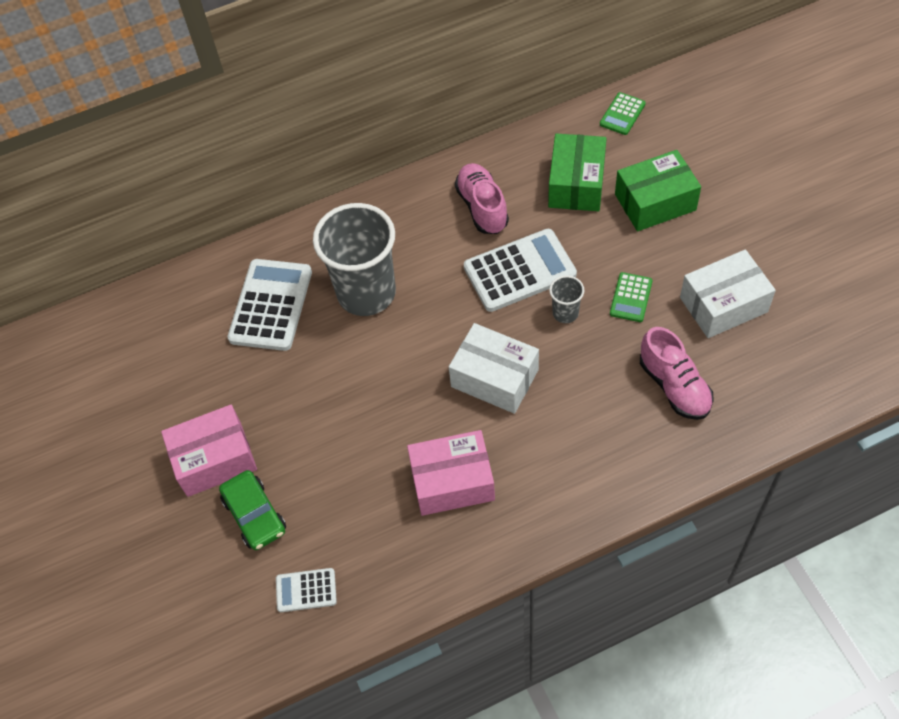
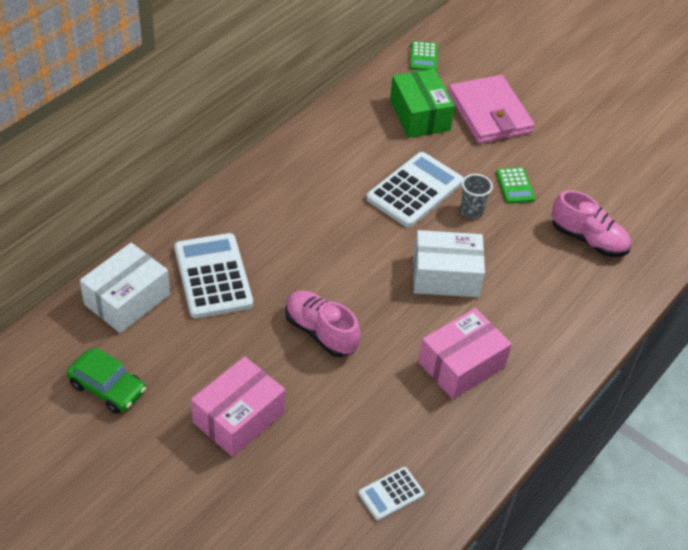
camera: 35 degrees left, 10 degrees down
green car [219,470,286,550] -> green car moved to [67,347,146,414]
grey cup [313,203,396,316] -> none
pink shoe [455,163,509,234] -> pink shoe moved to [285,290,360,357]
green box [615,150,701,231] -> pink wallet [448,75,534,144]
white box [680,250,776,338] -> white box moved to [80,243,170,333]

